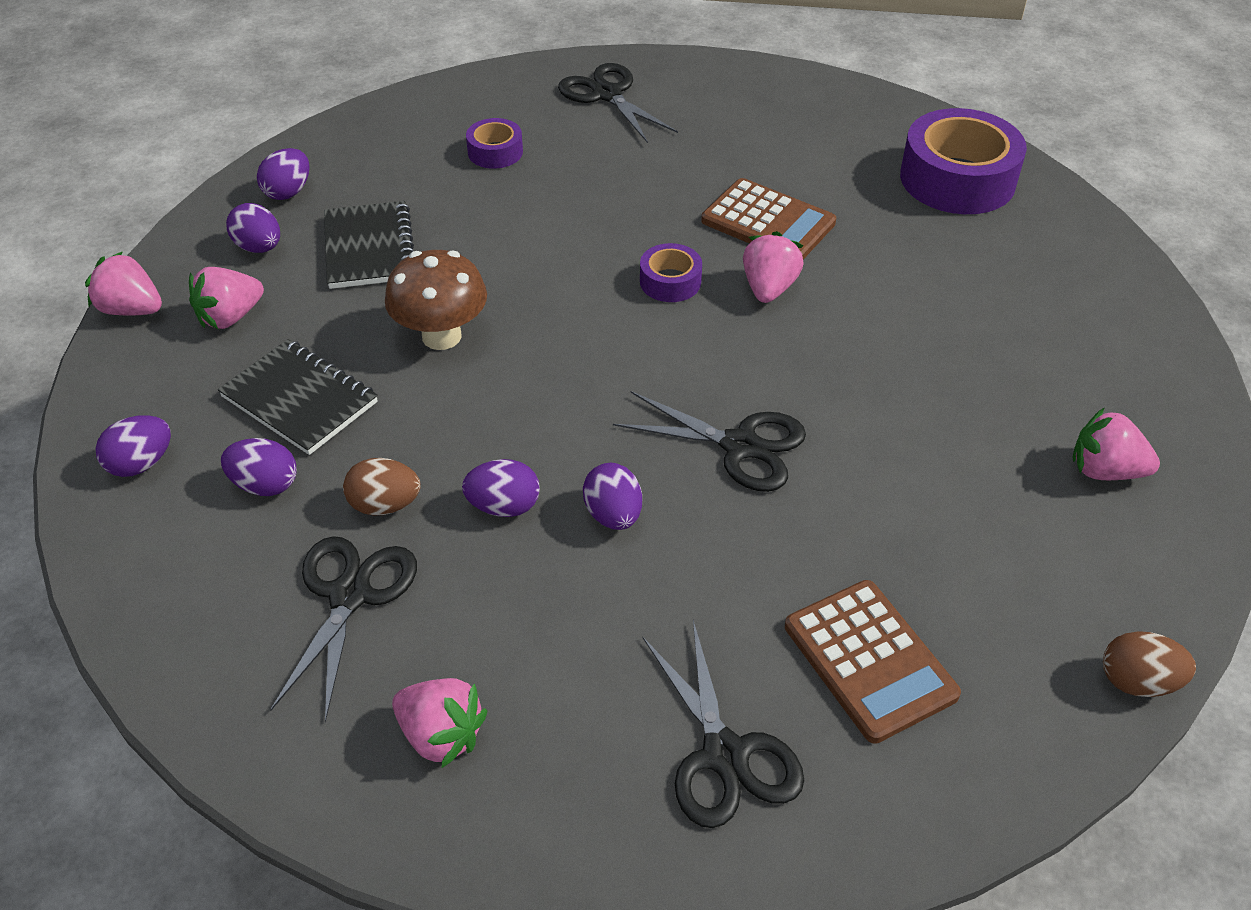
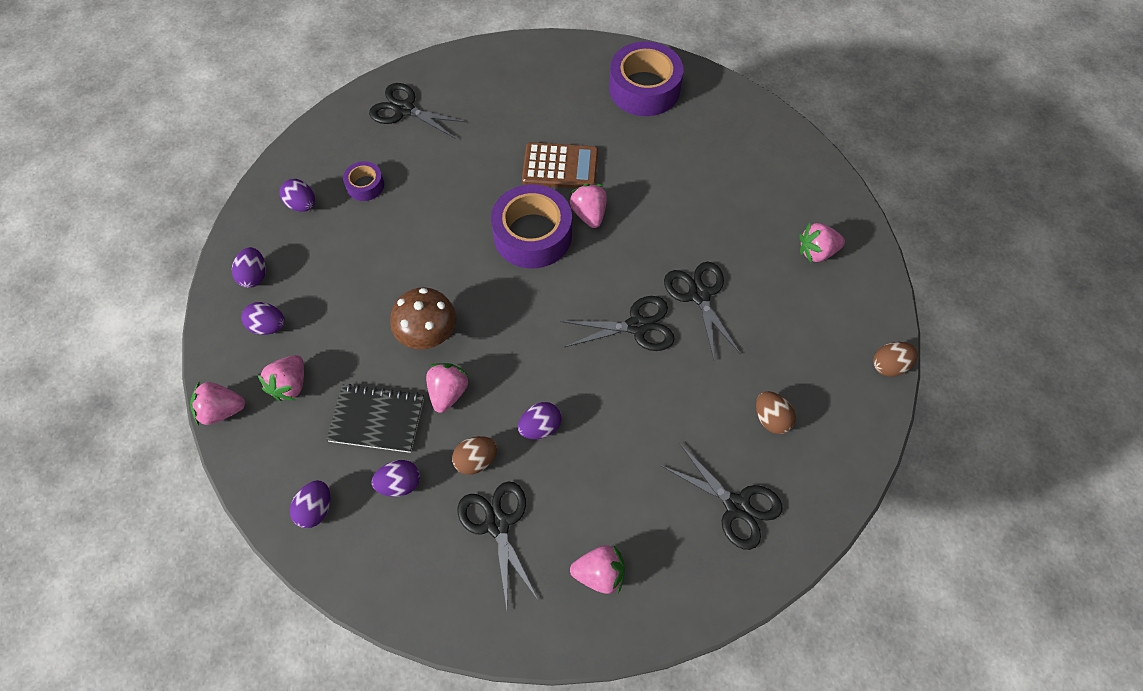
camera: 30 degrees left, 15 degrees up
black notebook [324,201,414,289] -> none
purple egg [583,463,642,530] -> purple egg moved to [279,179,315,212]
purple tape [640,243,702,302] -> purple tape [491,184,572,269], size x2.02
brown calculator [785,580,961,744] -> brown egg [756,391,796,434]
none -> pink strawberry [426,363,469,413]
none -> black scissors [664,262,741,359]

